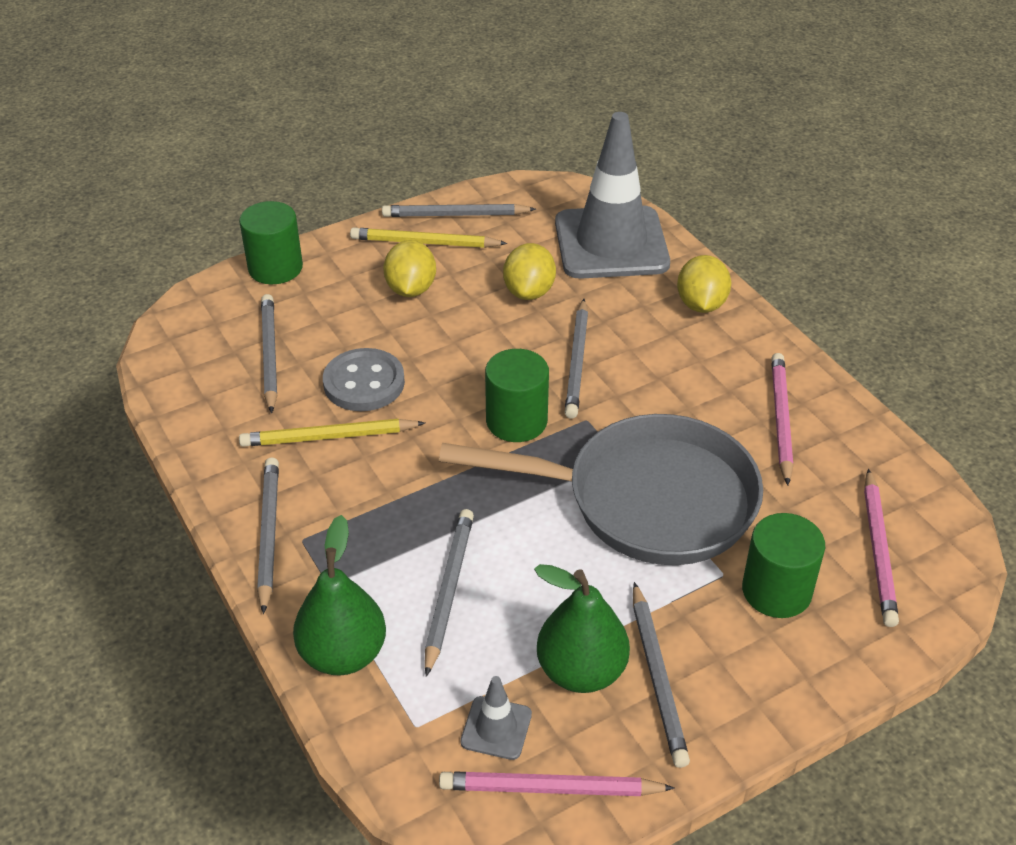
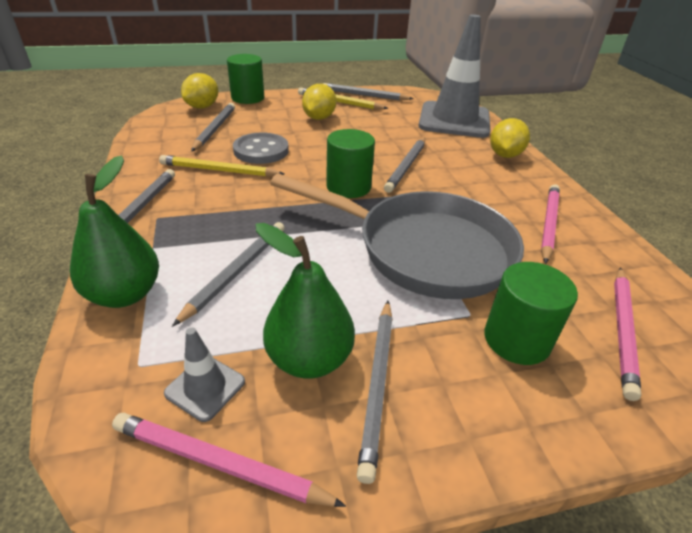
camera: 15 degrees right, 5 degrees down
yellow lemon [503,243,556,300] -> yellow lemon moved to [181,73,218,109]

